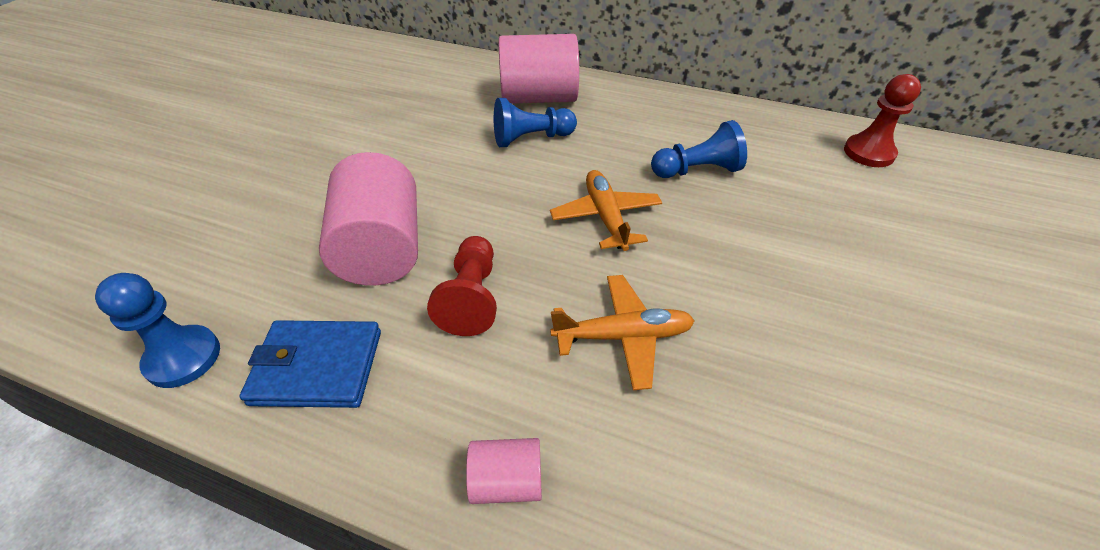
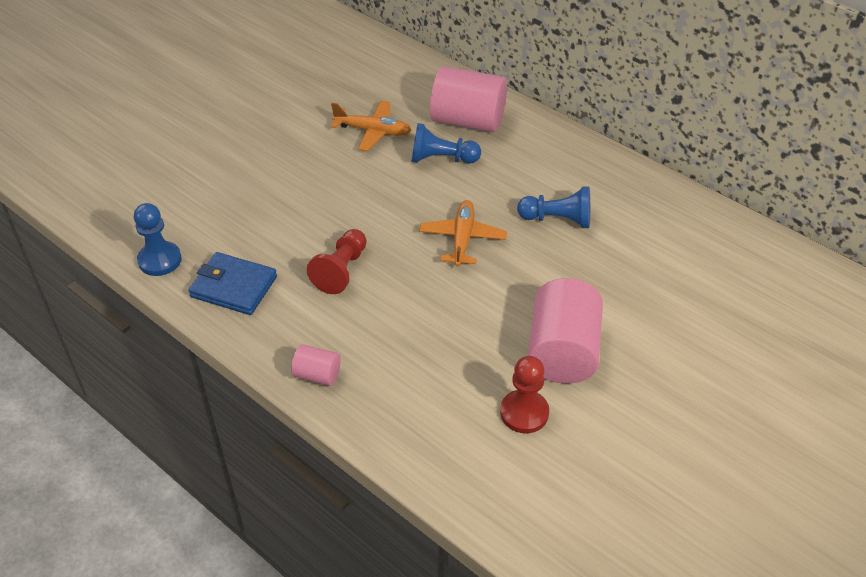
camera: 20 degrees right, 0 degrees up
pink cylinder [319,152,418,286] -> pink cylinder moved to [528,278,603,383]
orange plane [550,275,695,390] -> orange plane moved to [331,100,411,151]
red pawn [844,74,921,167] -> red pawn moved to [500,356,549,433]

